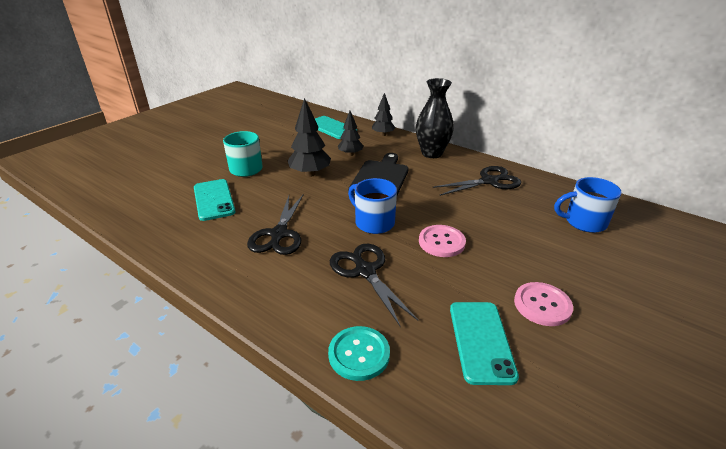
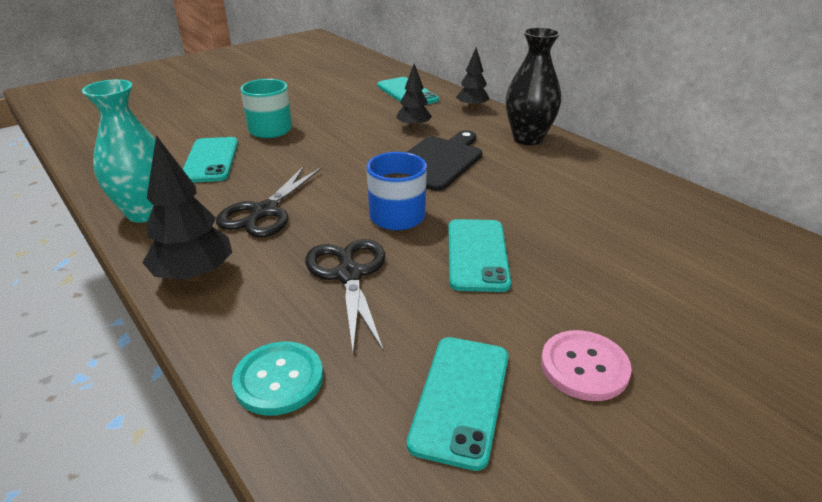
camera: 15 degrees right, 0 degrees up
black tree [288,98,331,177] -> black tree moved to [143,135,232,282]
pink button [419,225,466,257] -> turquoise phone [449,219,511,292]
black scissors [432,166,521,196] -> none
blue mug [554,177,622,233] -> none
none -> turquoise vase [82,79,156,223]

